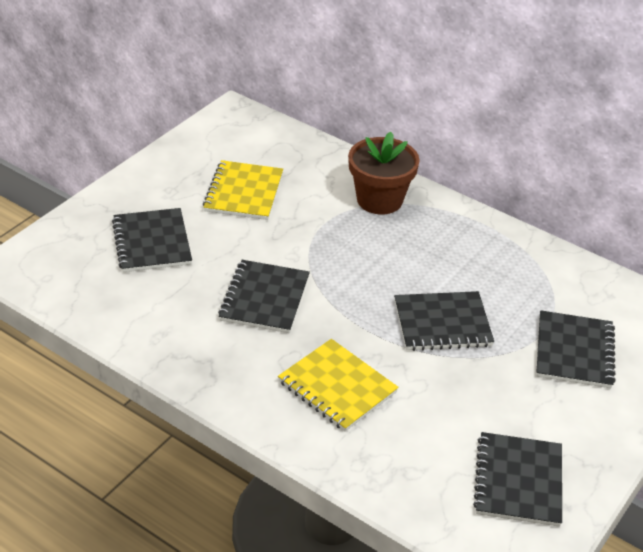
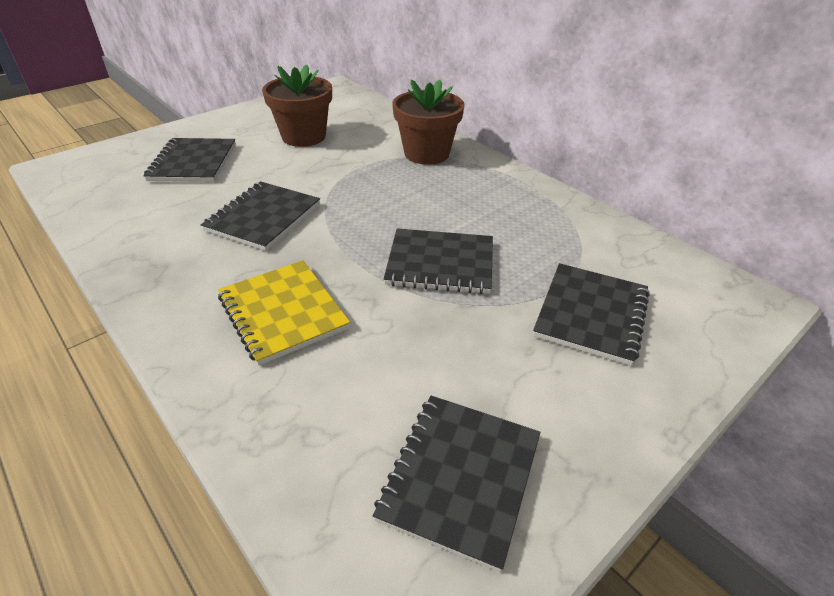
camera: 15 degrees right, 0 degrees up
yellow notebook [203,160,283,220] -> brown flower pot [262,65,332,147]

